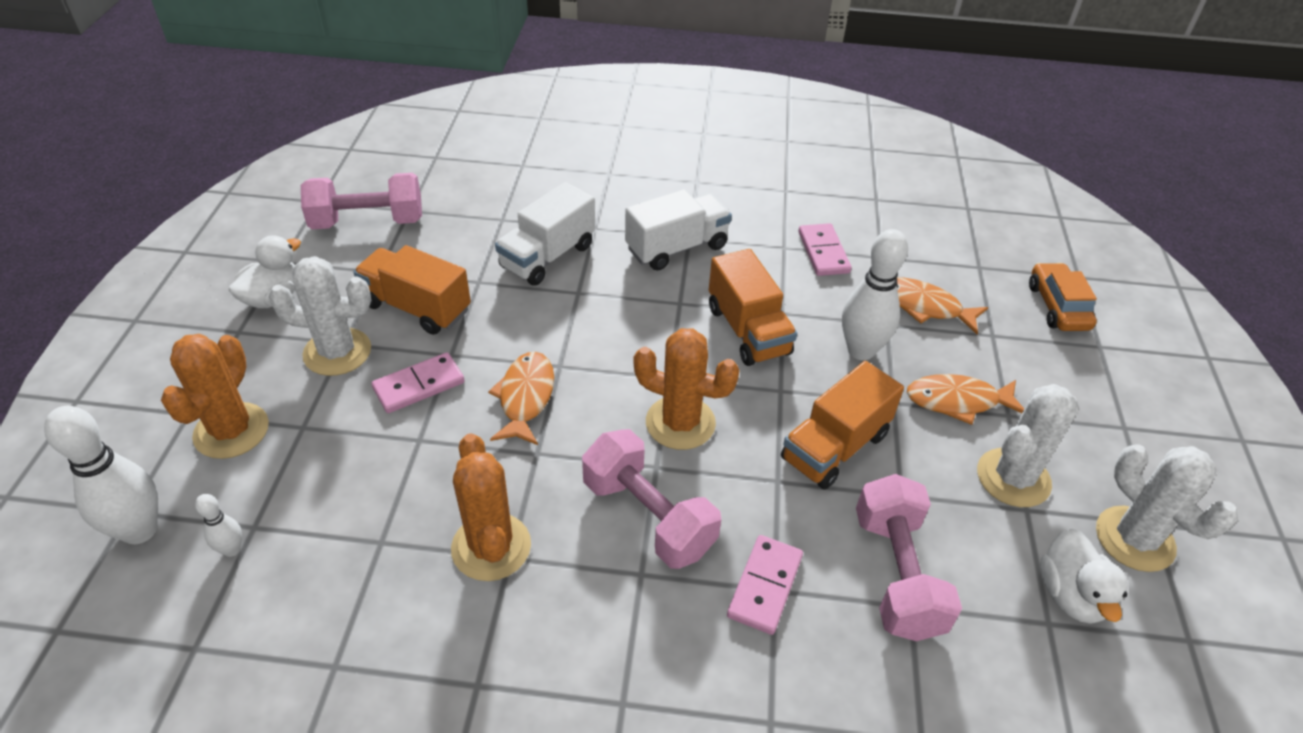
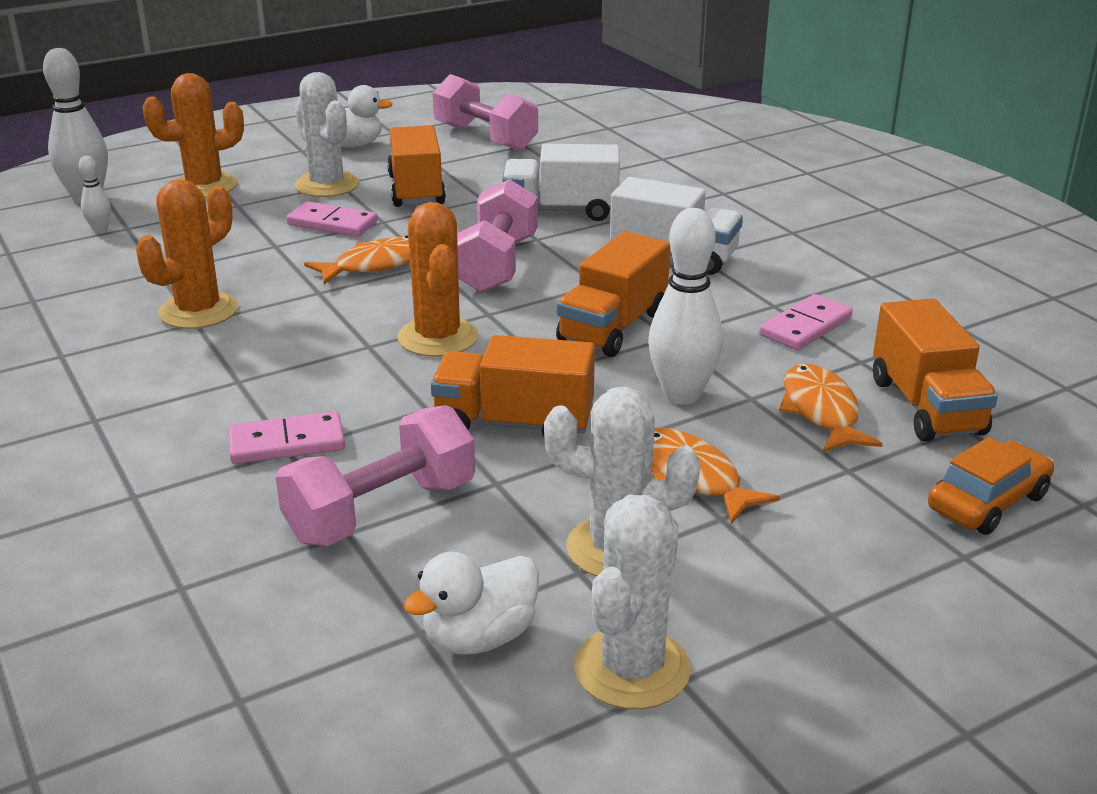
camera: 55 degrees right, 15 degrees down
pink dumbbell [582,429,721,569] -> pink dumbbell moved to [457,179,538,293]
none -> orange truck [873,298,998,441]

